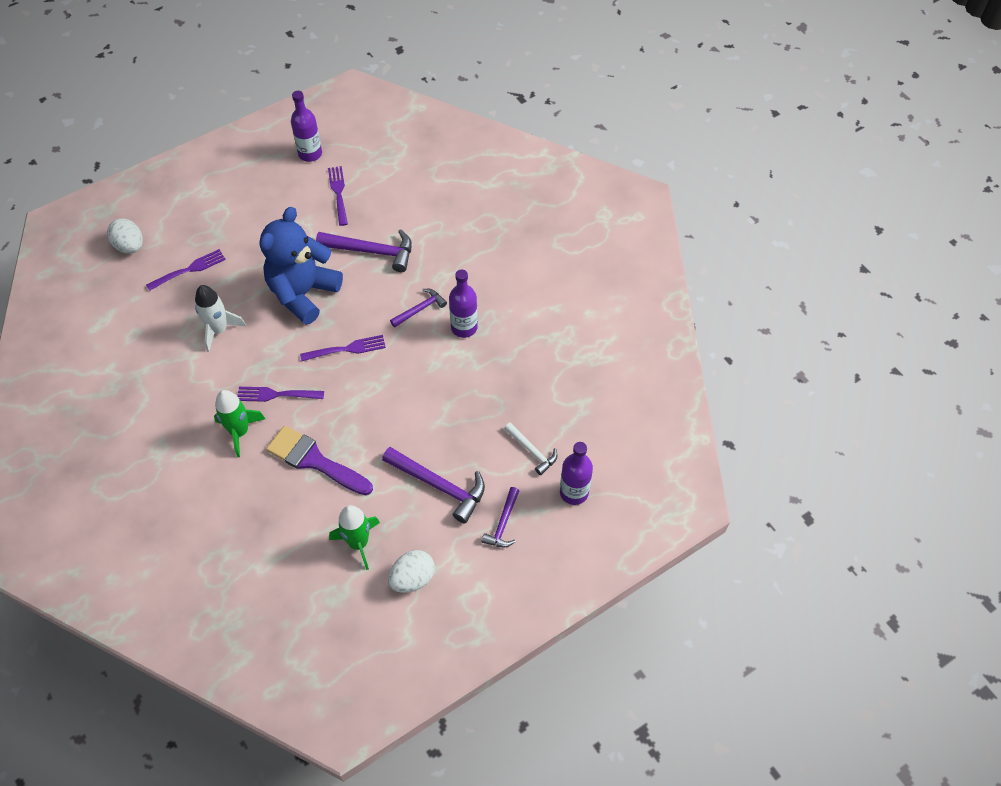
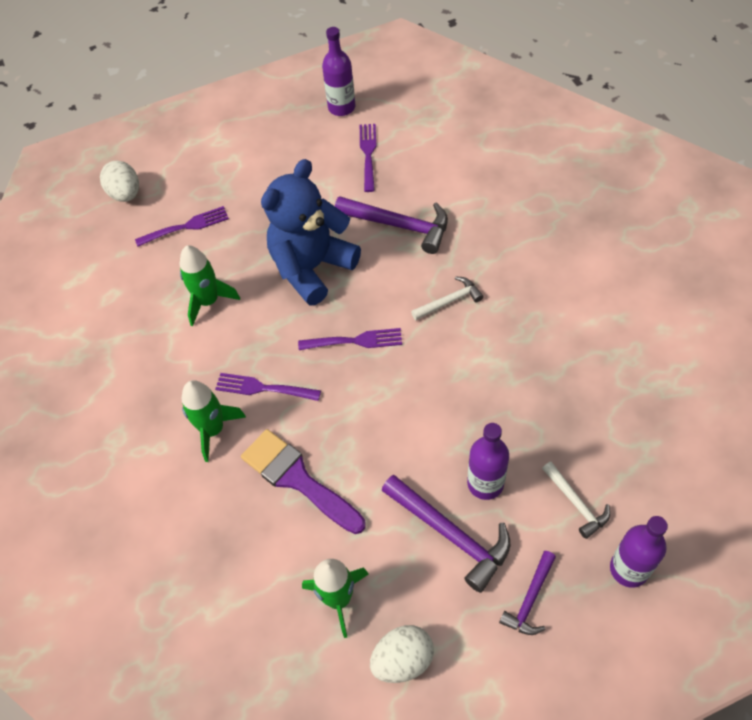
camera: 15 degrees right, 0 degrees up
white rocket [195,285,246,352] -> green rocket [179,245,240,326]
purple hammer [390,289,447,328] -> white hammer [411,276,484,320]
purple bottle [449,270,478,338] -> purple bottle moved to [467,423,509,500]

